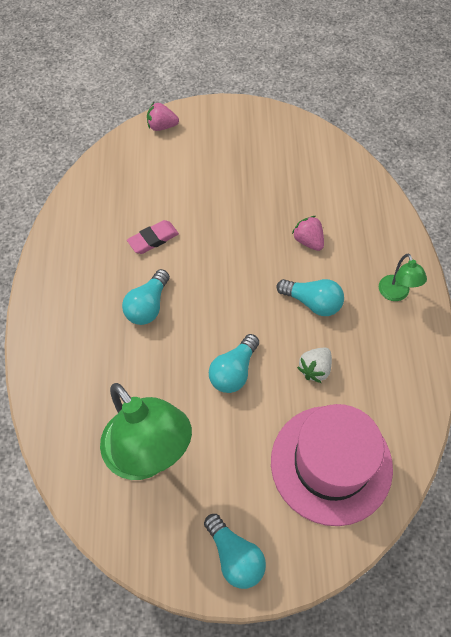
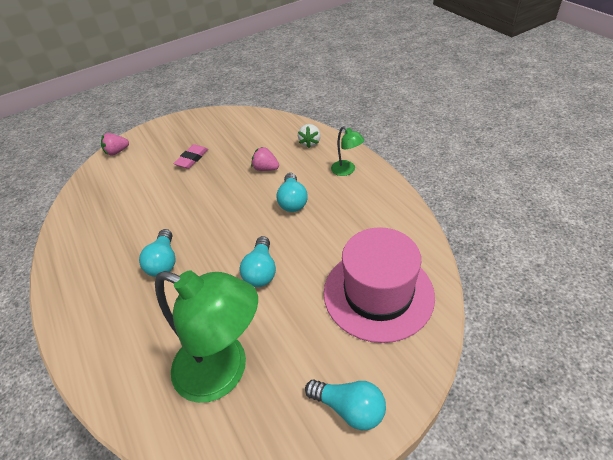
camera: 25 degrees left, 15 degrees down
pink eraser [127,220,179,254] -> pink eraser moved to [173,144,208,169]
turquoise light bulb [277,279,344,316] -> turquoise light bulb turned 90 degrees clockwise [277,173,308,212]
white strawberry [297,348,332,383] -> white strawberry moved to [298,124,321,148]

